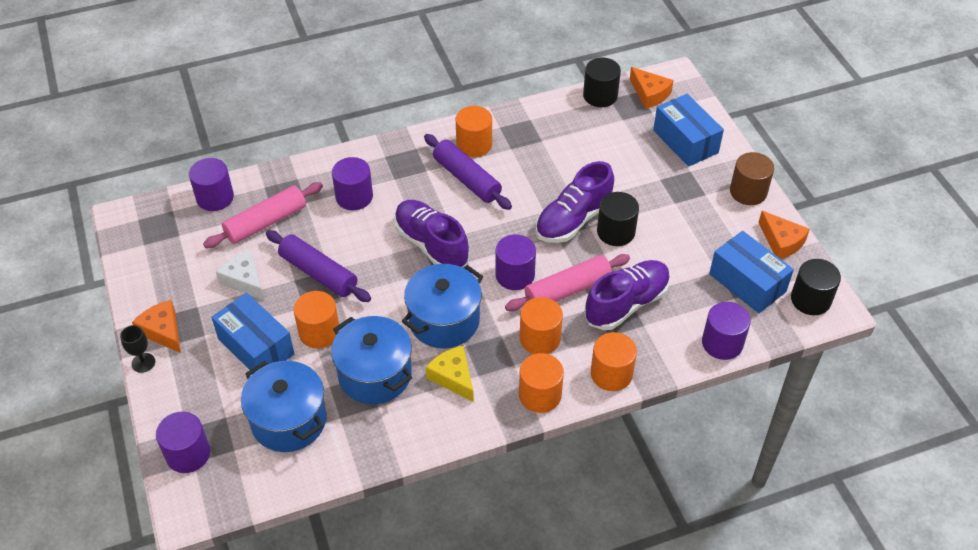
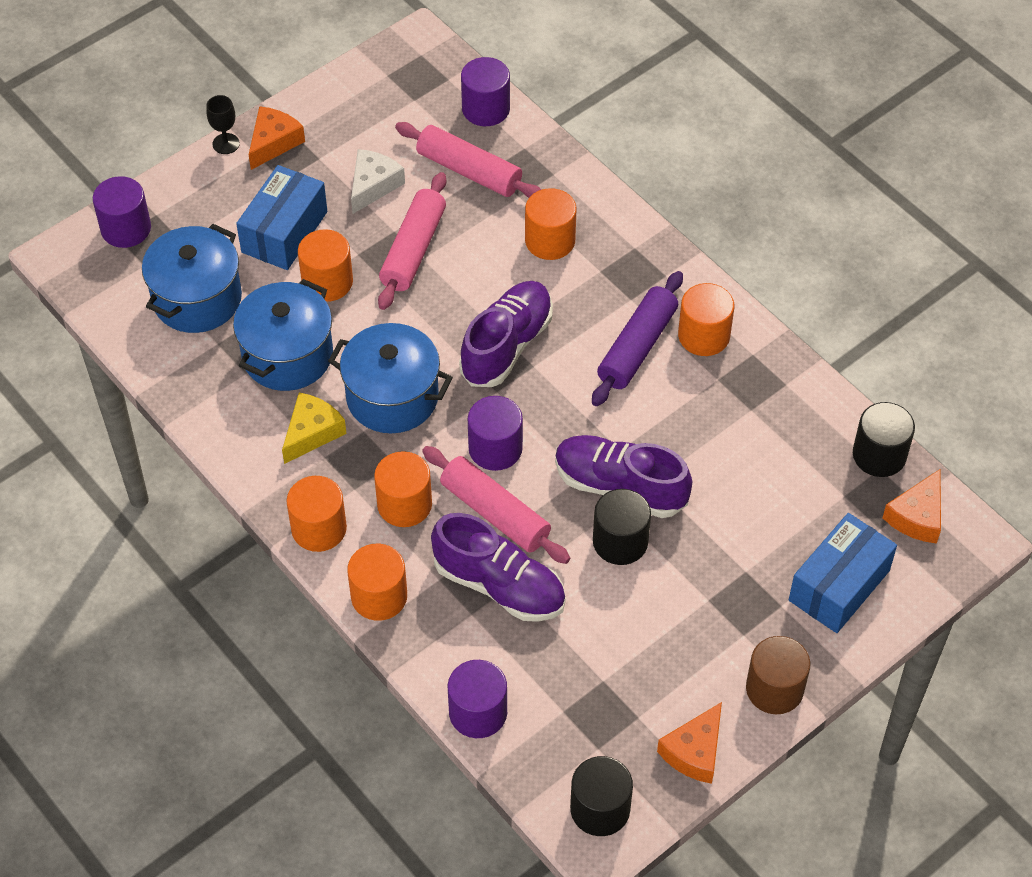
camera: 70 degrees right, 5 degrees up
purple rolling pin [266,230,371,302] -> pink rolling pin [378,172,446,310]
purple cylinder [332,157,373,210] -> orange cylinder [525,188,577,260]
blue box [709,231,794,313] -> none

